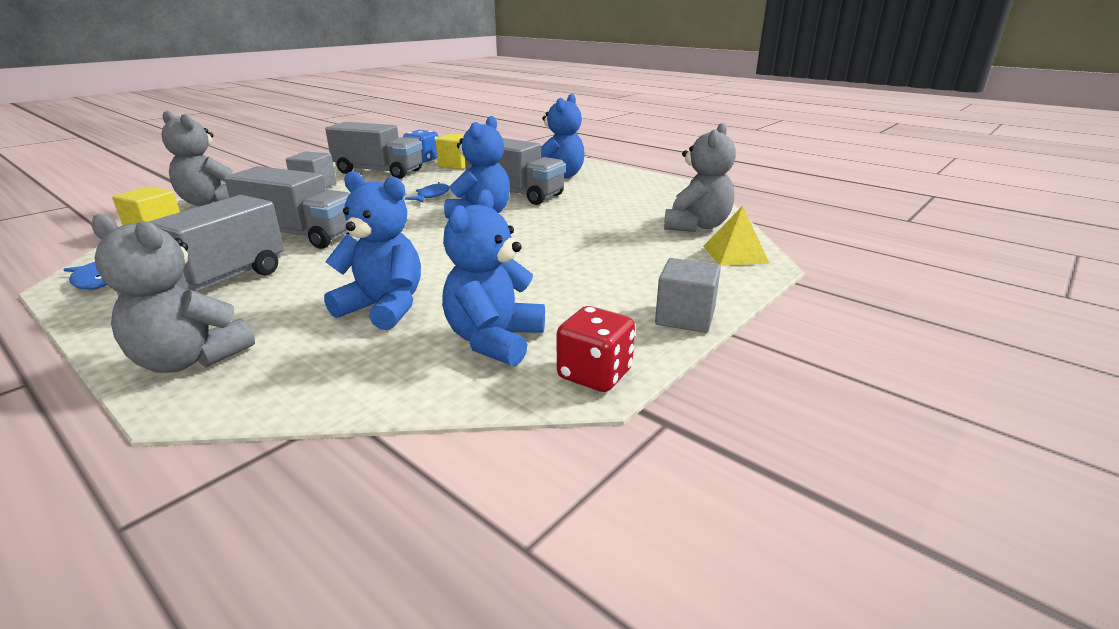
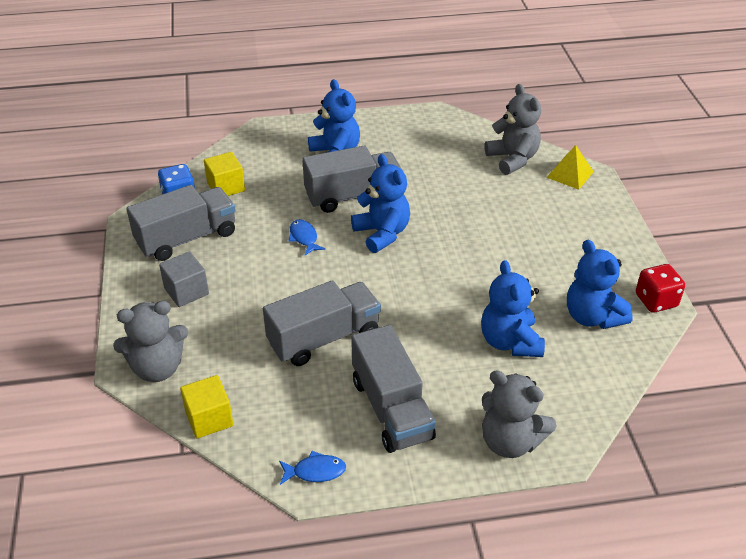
camera: 50 degrees left, 15 degrees up
grey teddy bear [91,214,255,373] -> grey teddy bear turned 60 degrees clockwise [482,370,557,458]
blue teddy bear [324,171,421,330] -> blue teddy bear turned 75 degrees counterclockwise [481,260,545,357]
grey cube [655,258,721,333] -> none

